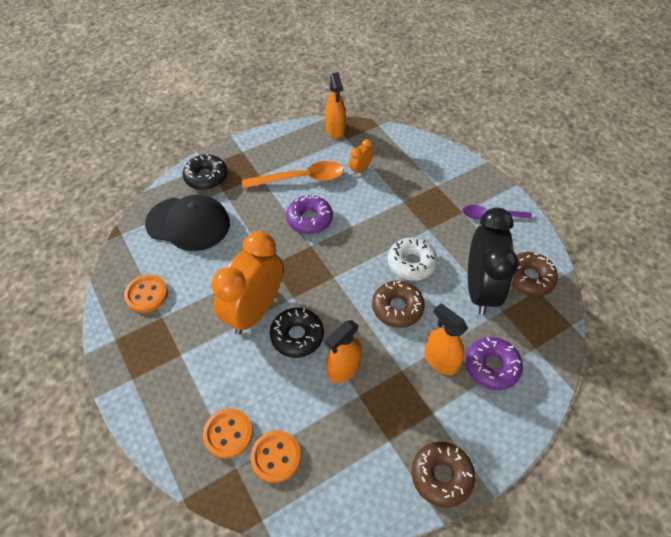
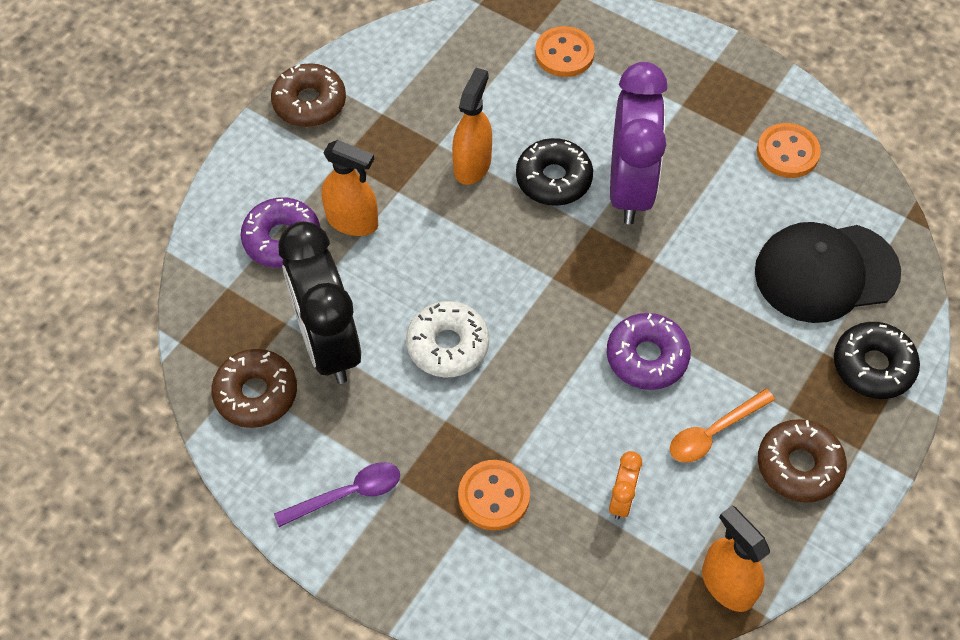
camera: 155 degrees right, 5 degrees up
orange clock [212,231,283,335] -> purple clock [610,62,667,224]
orange spoon [242,161,344,189] -> orange spoon [670,389,775,462], size x0.64
orange button [250,430,301,483] -> orange button moved to [458,460,530,530]
brown donut [372,280,425,328] -> brown donut moved to [758,419,847,503]

